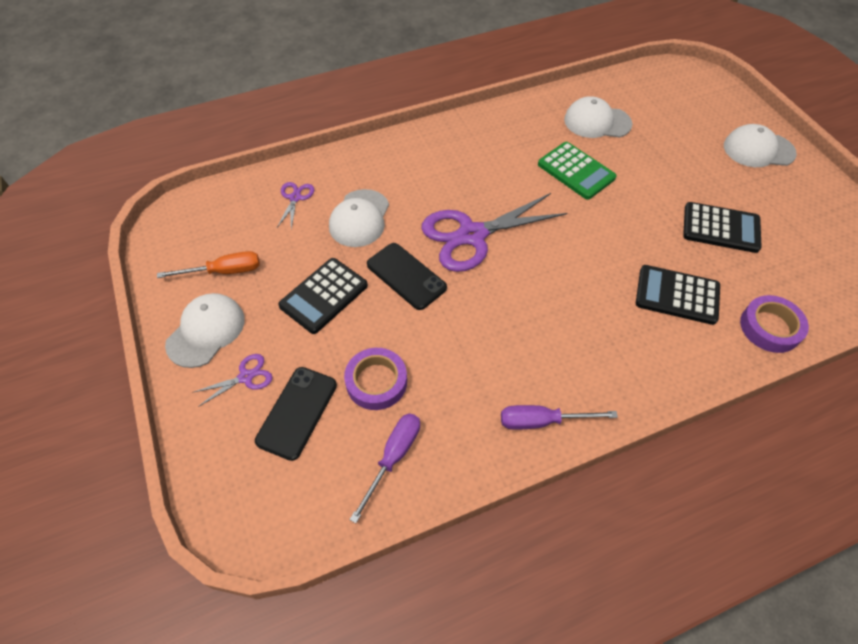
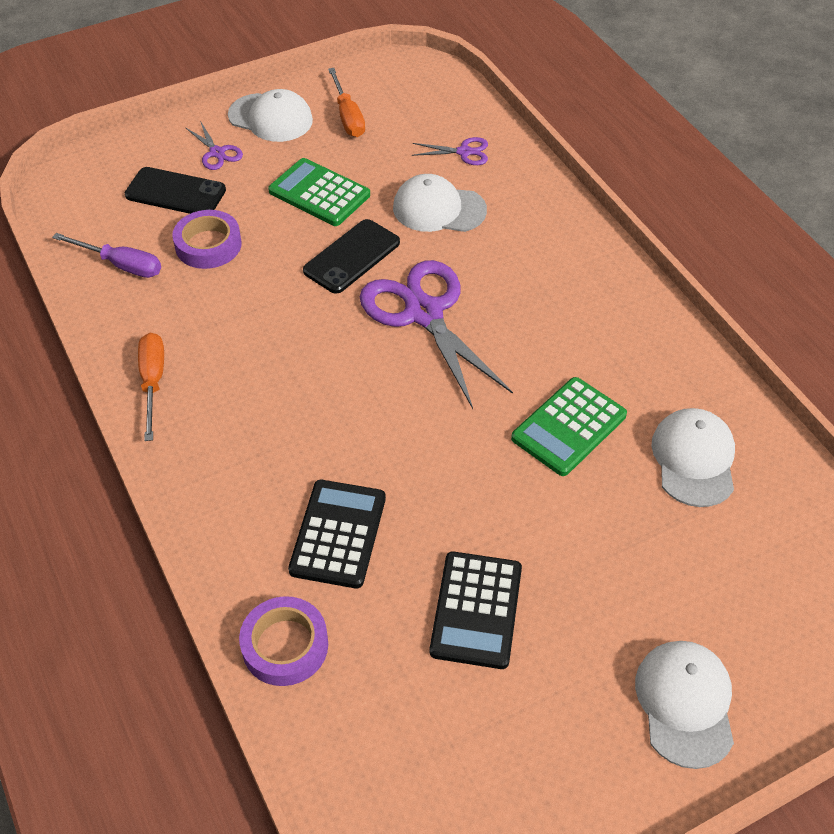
camera: 85 degrees right, 5 degrees down
black calculator [278,258,368,334] -> green calculator [268,158,370,226]
purple screwdriver [501,405,618,430] -> orange screwdriver [138,333,164,441]

